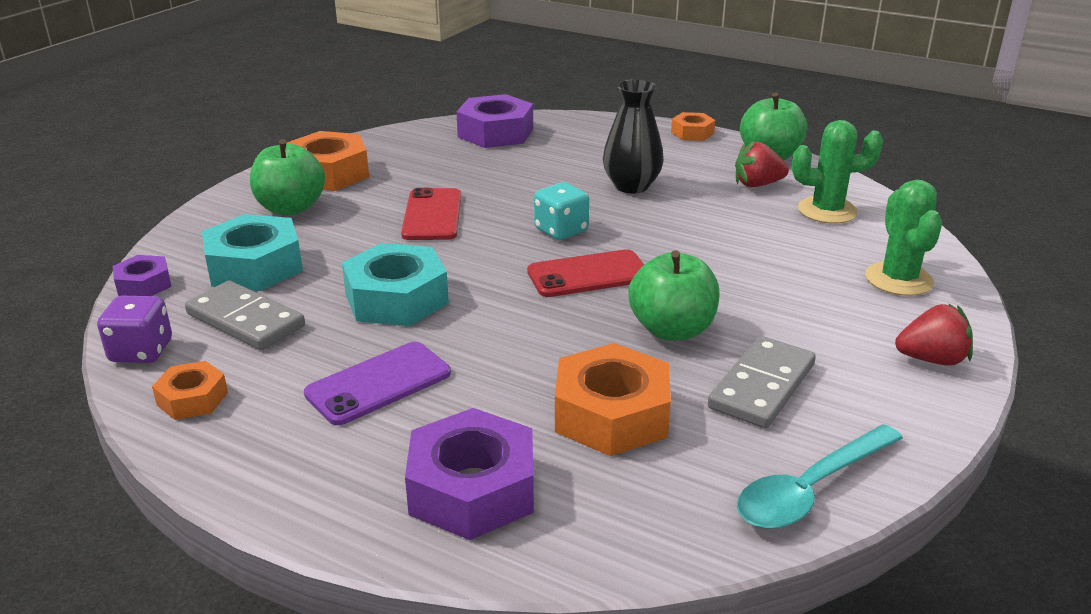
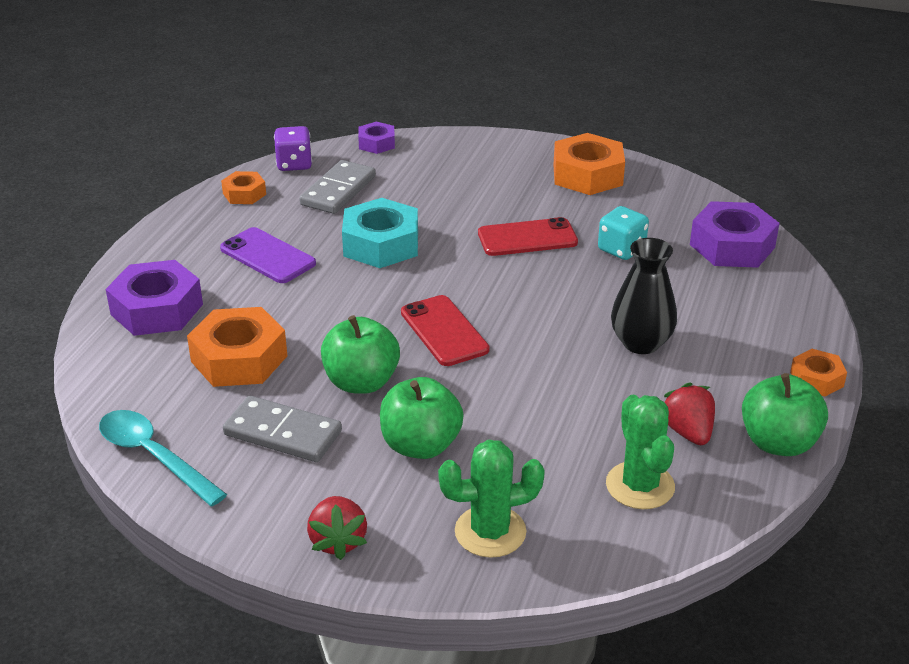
camera: 80 degrees right, 5 degrees up
turquoise nut [202,214,303,291] -> none
green apple [250,139,325,215] -> green apple moved to [380,377,464,459]
turquoise dice [534,182,589,240] -> turquoise dice moved to [598,206,649,260]

